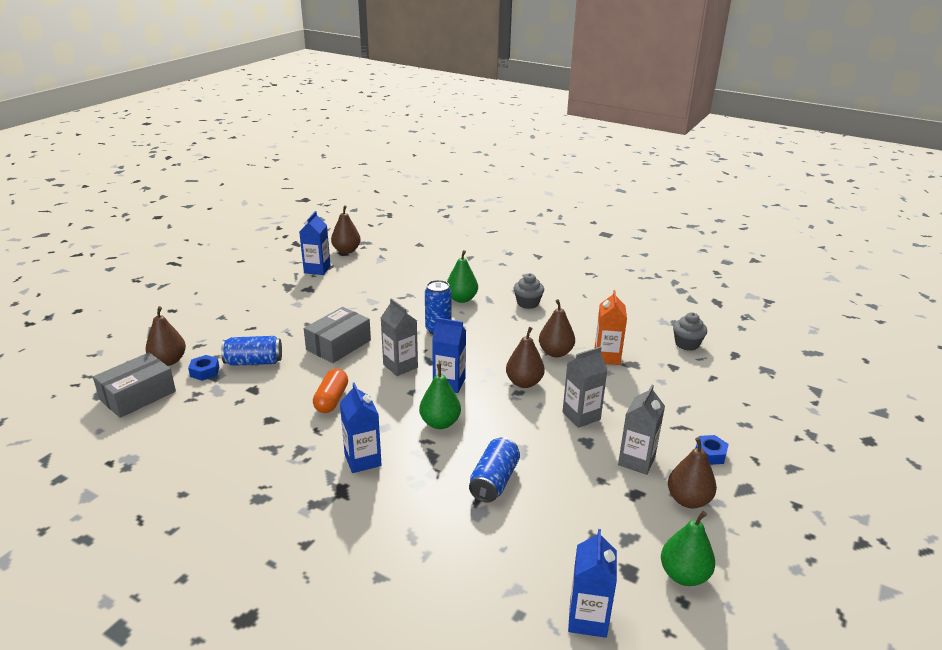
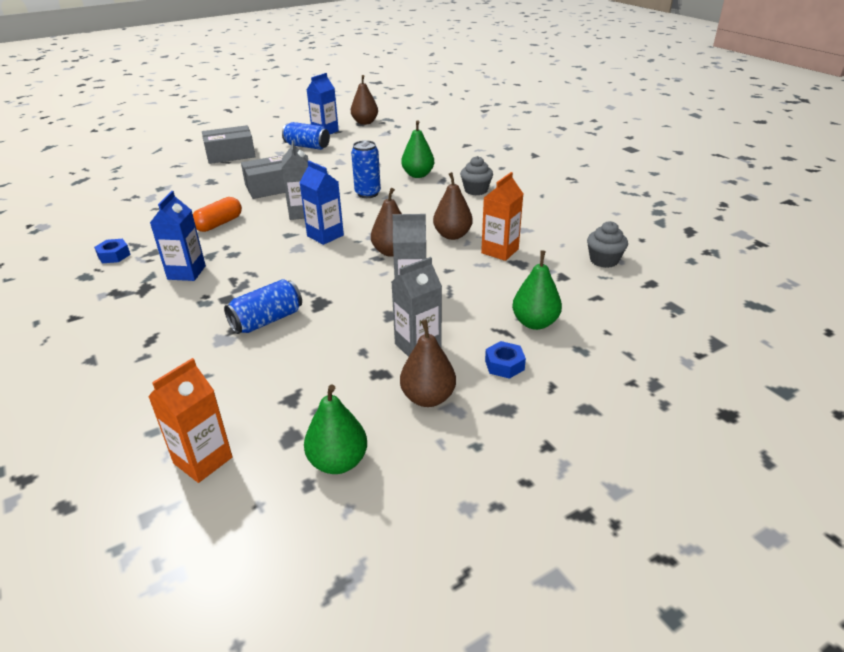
camera: 30 degrees right, 5 degrees up
grey box [93,352,176,418] -> grey box moved to [202,125,256,164]
brown pear [145,306,186,366] -> none
blue nut [188,355,219,381] -> blue nut moved to [94,239,131,263]
blue can [221,336,282,366] -> blue can moved to [282,122,330,150]
green pear [419,364,461,429] -> green pear moved to [512,251,562,330]
blue carton [568,529,617,638] -> orange carton [148,358,233,483]

